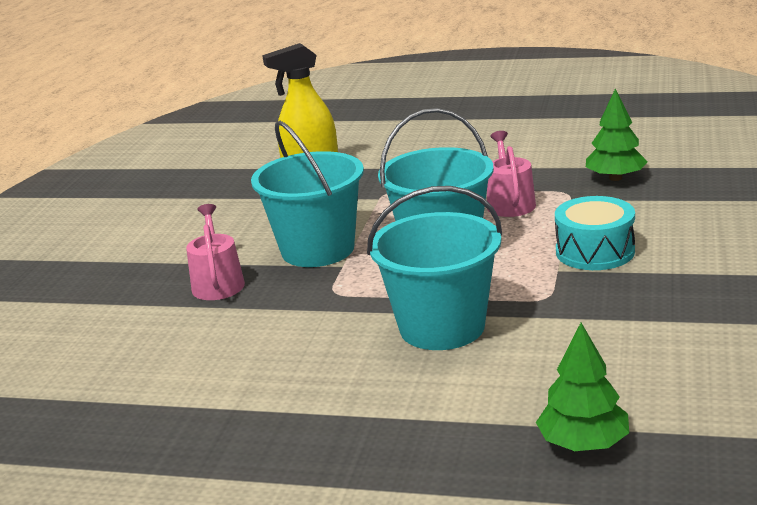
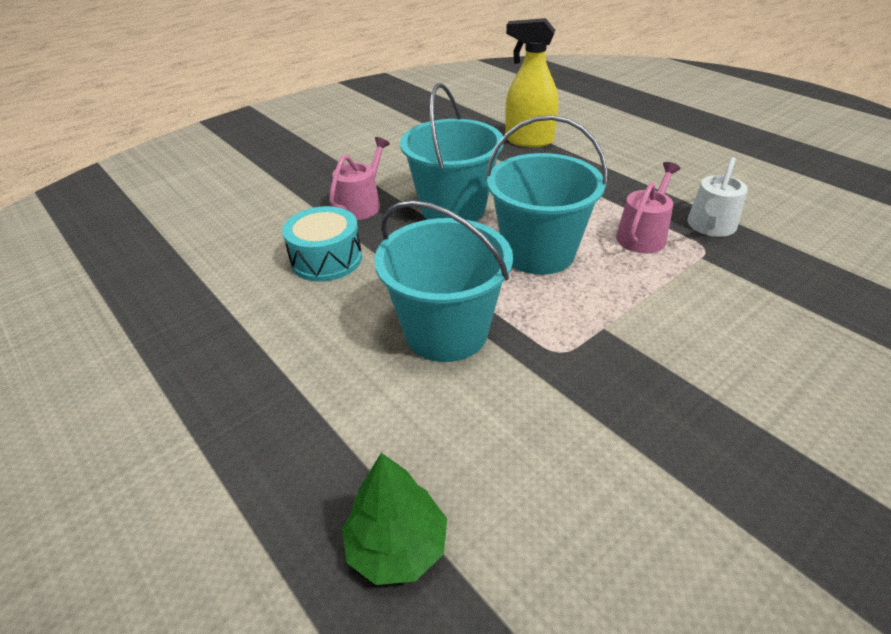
camera: 35 degrees right, 15 degrees up
turquoise drum [555,196,635,270] -> turquoise drum moved to [282,206,362,282]
green tree [586,88,648,181] -> none
none -> white watering can [687,157,748,237]

